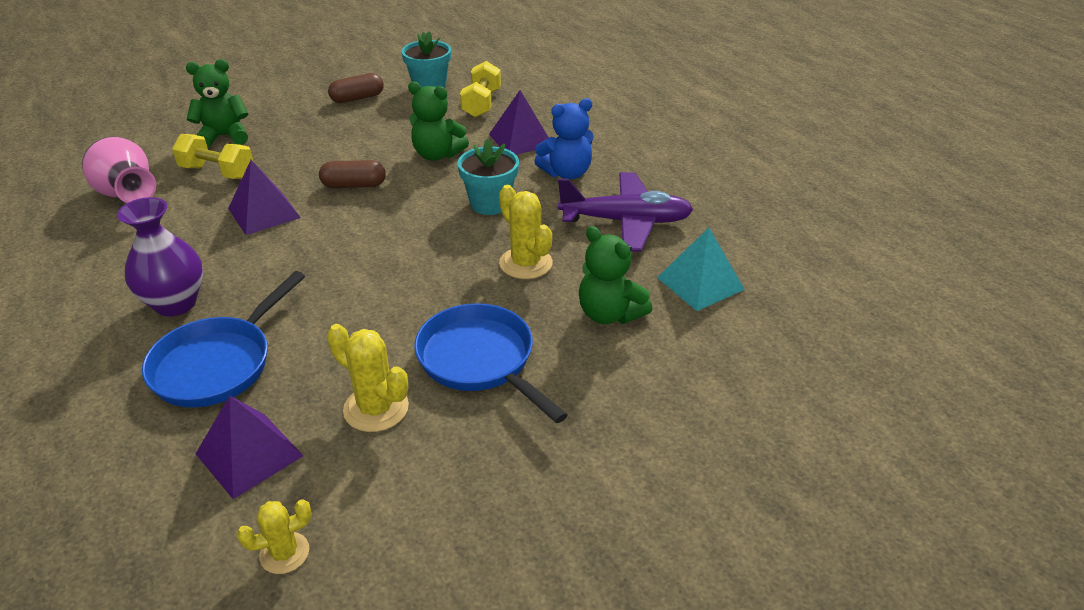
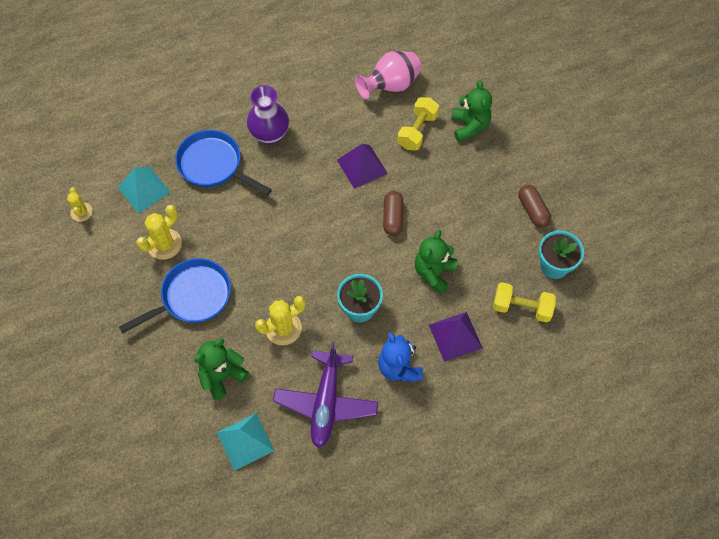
camera: 95 degrees right, 25 degrees up
purple pyramid [196,395,304,499] -> turquoise pyramid [118,167,171,214]

